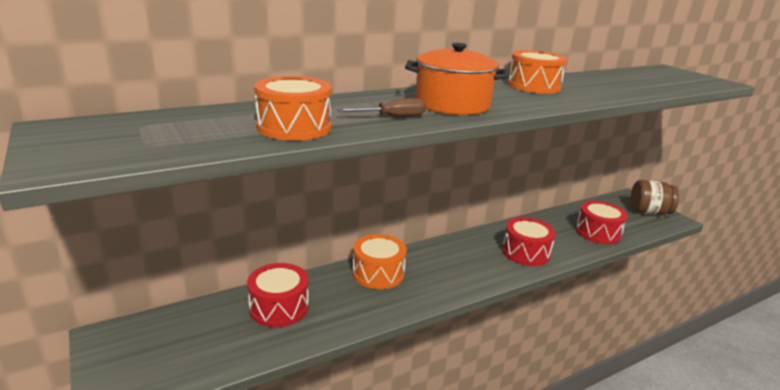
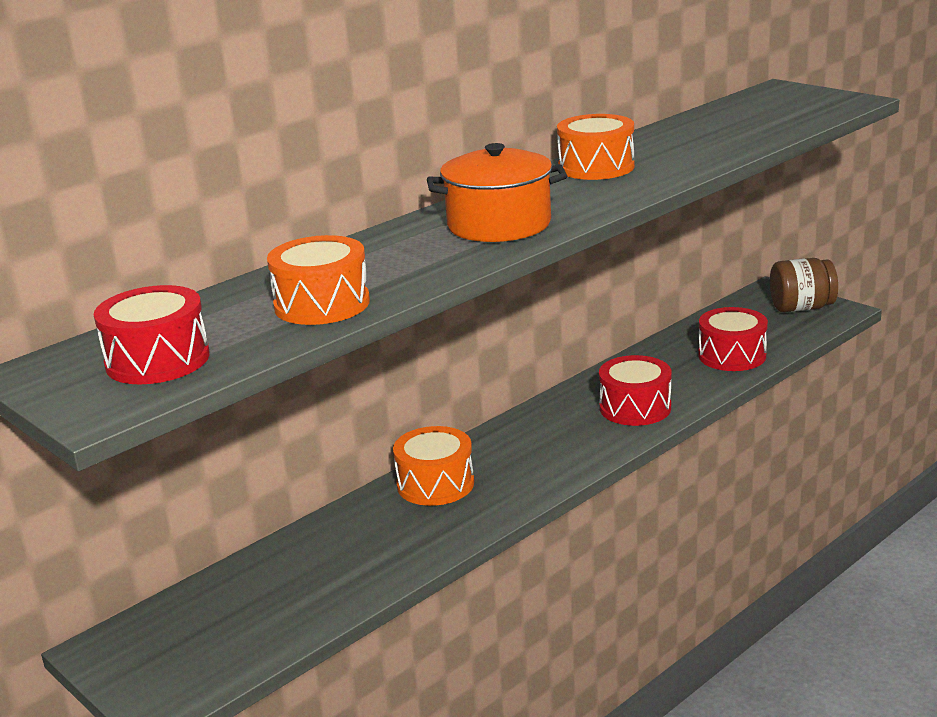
camera: 10 degrees left, 0 degrees up
red drum [247,263,309,327] -> red drum moved to [94,285,210,384]
brown screwdriver [337,98,426,117] -> none

